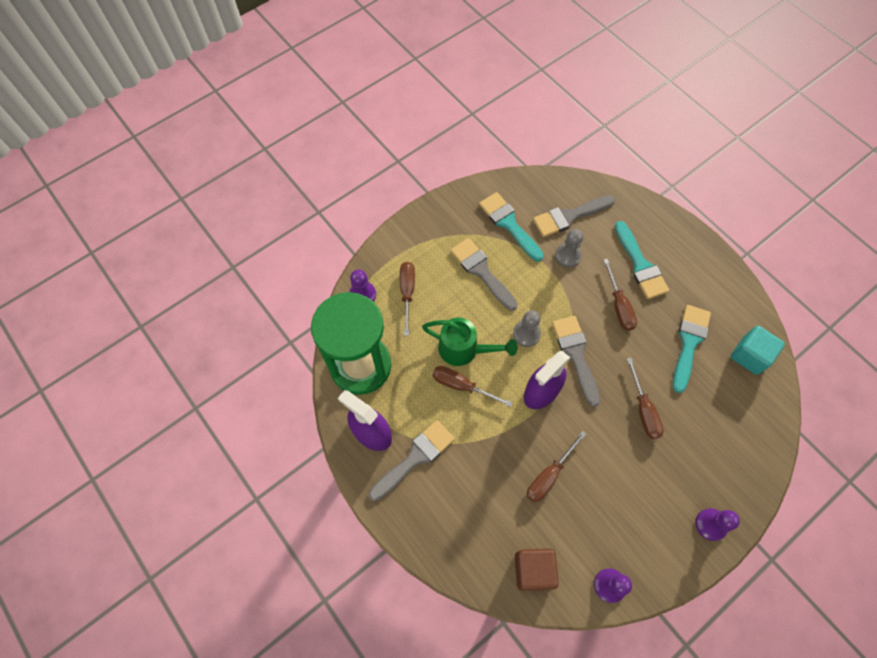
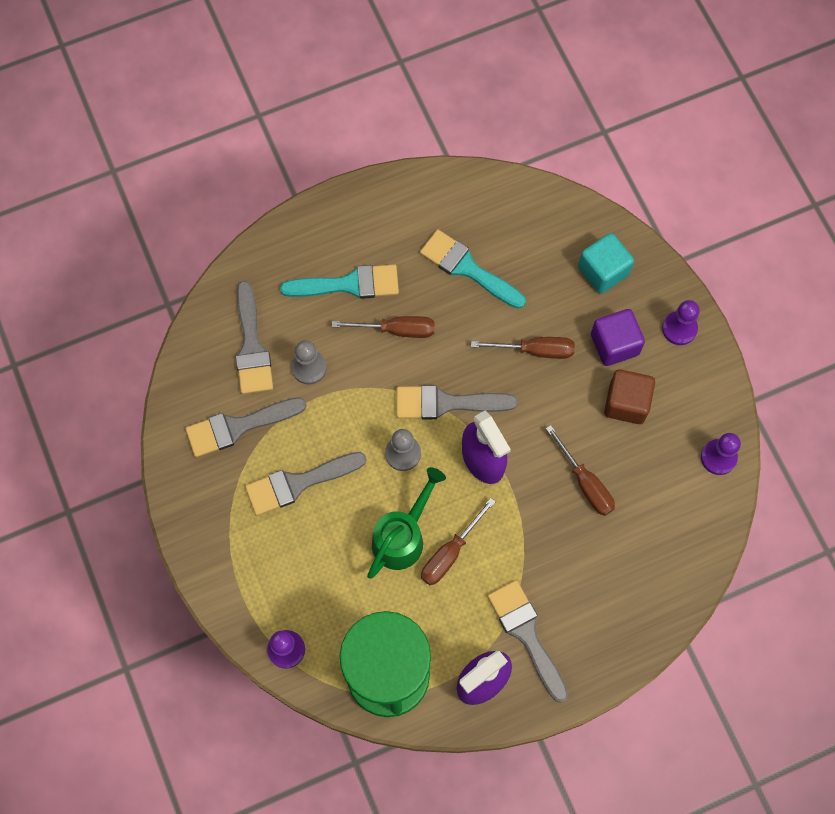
camera: 75 degrees left, 5 degrees up
brown screwdriver [400,262,415,336] -> none
turquoise brush [479,192,544,262] -> grey brush [185,397,307,457]
brown cube [515,549,559,591] -> brown cube moved to [604,369,655,424]
turquoise cube [731,326,785,375] -> turquoise cube moved to [578,233,634,294]
none -> purple cube [591,309,645,366]

